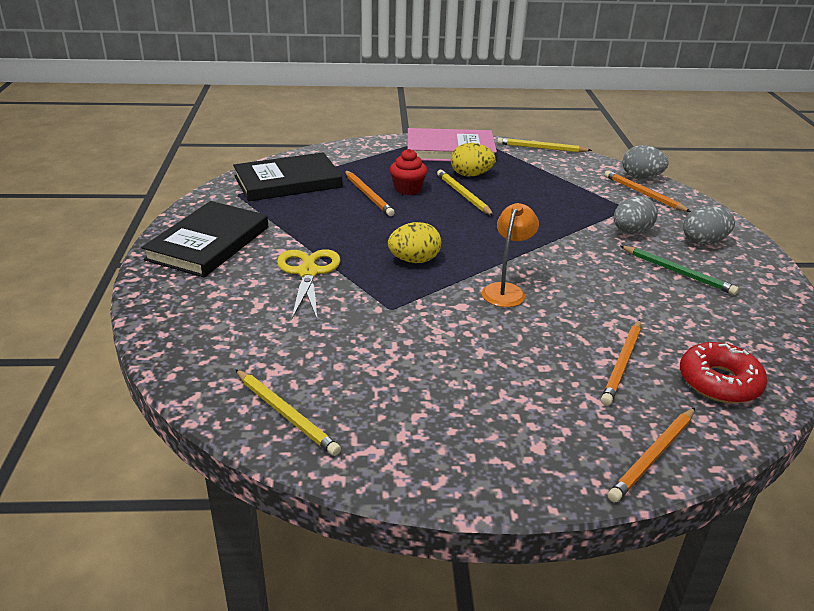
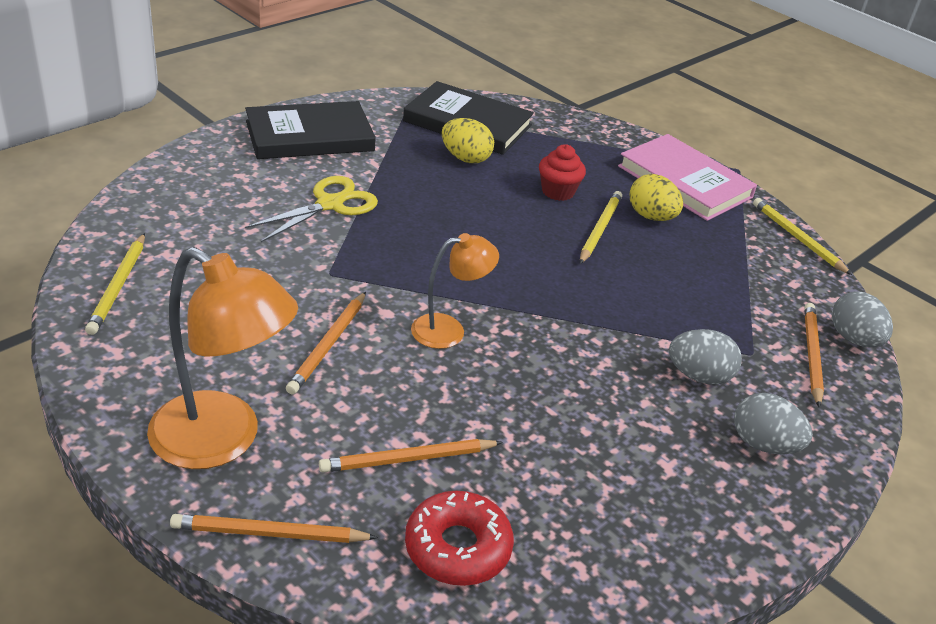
camera: 45 degrees right, 5 degrees up
orange pencil [345,170,395,216] -> orange pencil moved to [286,292,366,394]
yellow egg [388,222,441,263] -> yellow egg moved to [442,118,494,163]
green pencil [620,246,739,295] -> none
none -> orange lamp [147,247,298,469]

